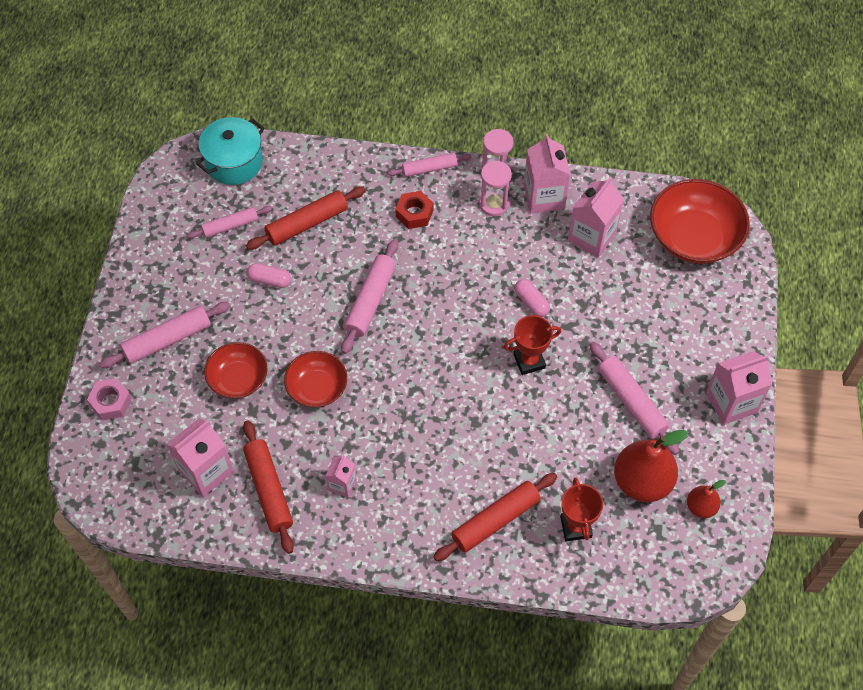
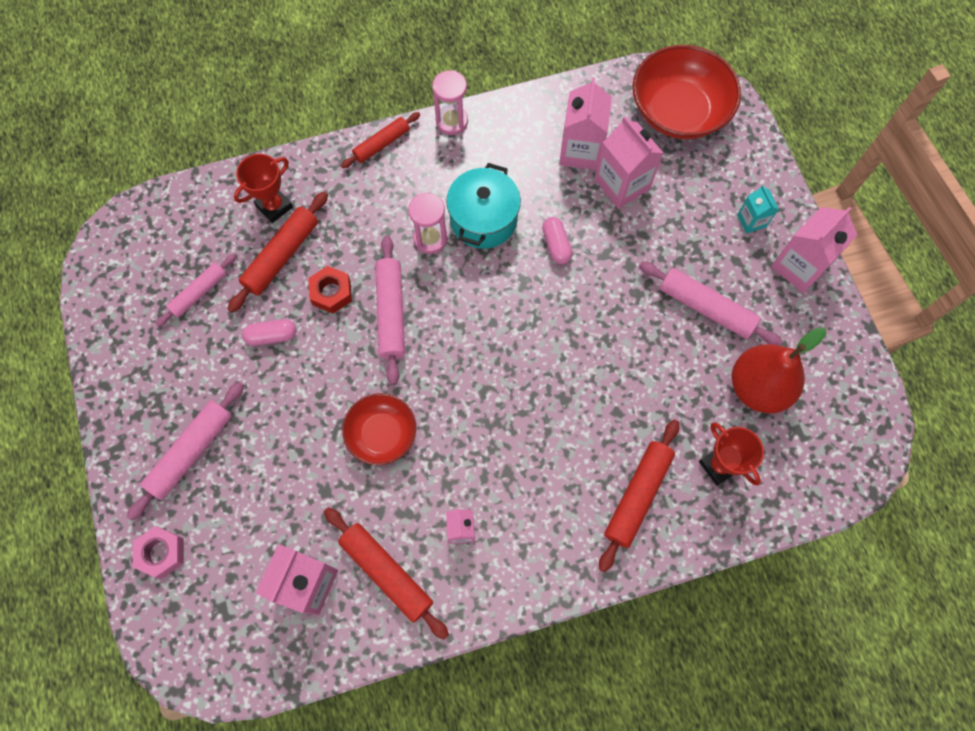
camera: 25 degrees left, 10 degrees up
turquoise pot [196,117,265,185] -> turquoise pot moved to [446,163,521,249]
red bowl [204,342,267,399] -> none
pink rolling pin [387,153,472,177] -> red rolling pin [341,112,420,168]
red nut [395,191,433,229] -> red nut moved to [308,266,352,314]
pink hourglass [479,161,512,216] -> pink hourglass moved to [408,193,448,254]
red trophy [503,315,561,375] -> red trophy moved to [234,154,293,223]
pink capsule [514,279,550,317] -> pink capsule turned 45 degrees clockwise [542,217,573,264]
pink carton [524,134,571,213] -> pink carton moved to [595,116,663,209]
red pear [687,480,726,518] -> none
none -> turquoise carton [737,185,779,234]

